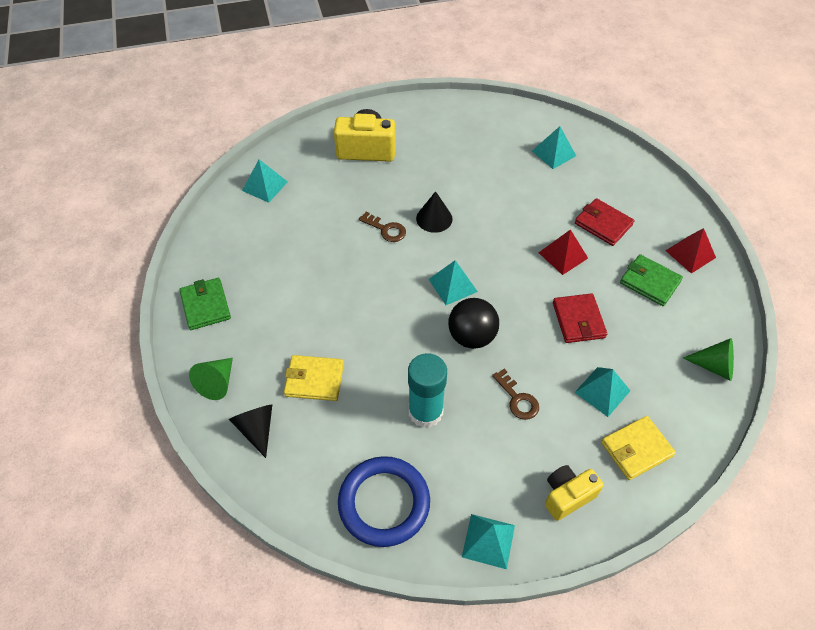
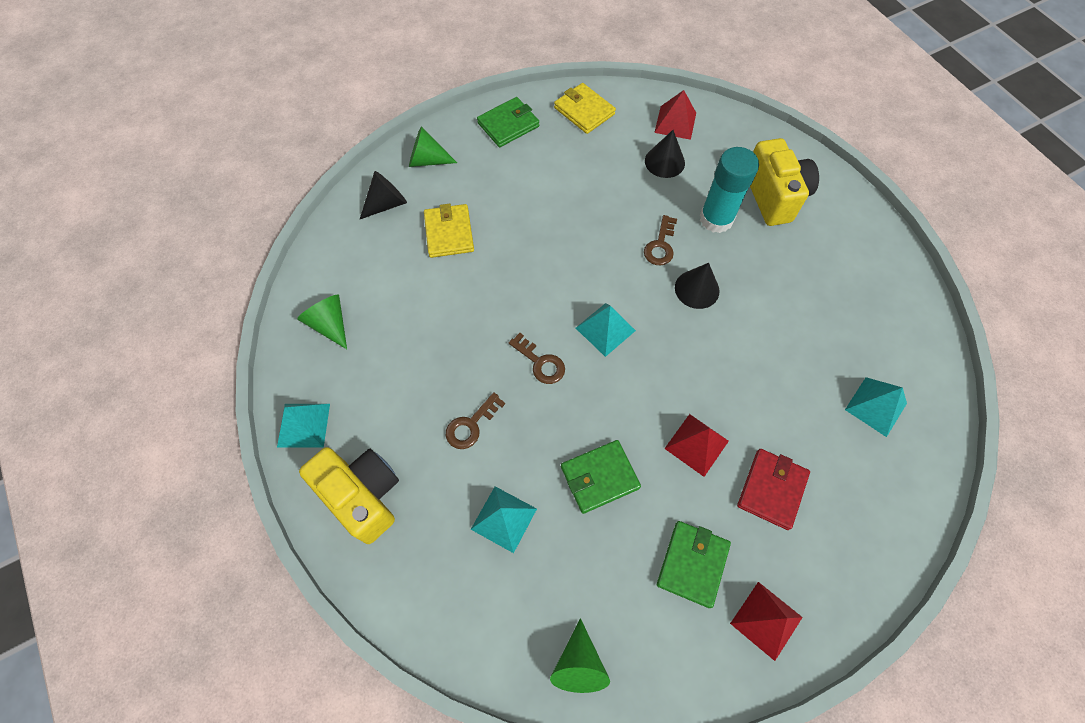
camera: 75 degrees right, 10 degrees up
turquoise pyramid [242,159,288,203] -> red pyramid [654,90,696,140]
blue ring [338,456,430,547] -> green cone [297,294,347,349]
turquoise glue stick [408,353,447,428] -> turquoise glue stick moved to [700,147,759,233]
black ball [448,298,499,349] -> brown key [509,333,565,384]
yellow camera [545,465,604,521] -> yellow camera [299,447,399,544], size x1.52
red wallet [553,293,607,343] -> green wallet [561,440,641,514]
yellow wallet [601,416,676,480] -> yellow wallet moved to [554,83,616,134]
none -> black cone [645,130,685,178]

